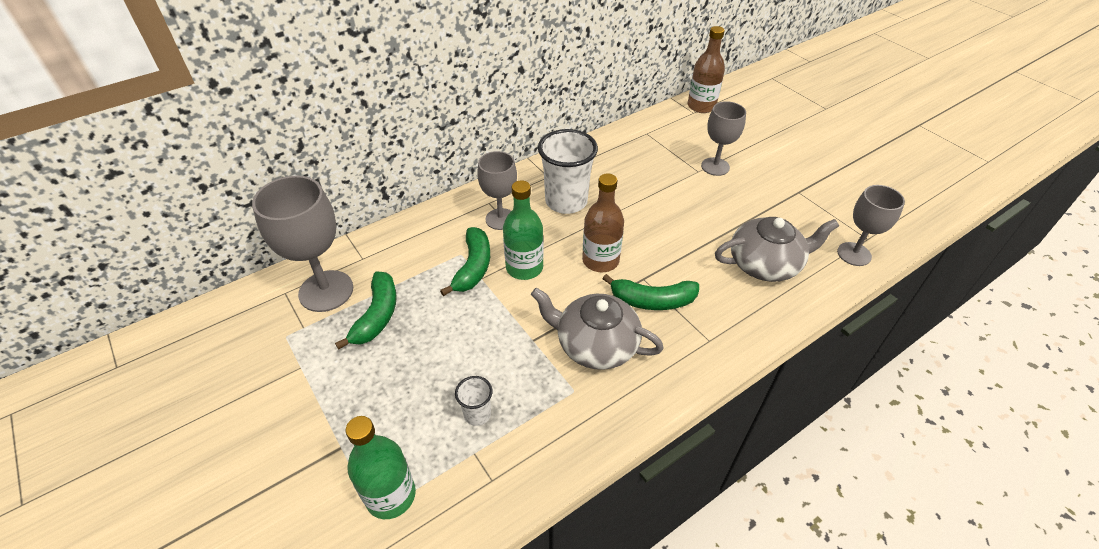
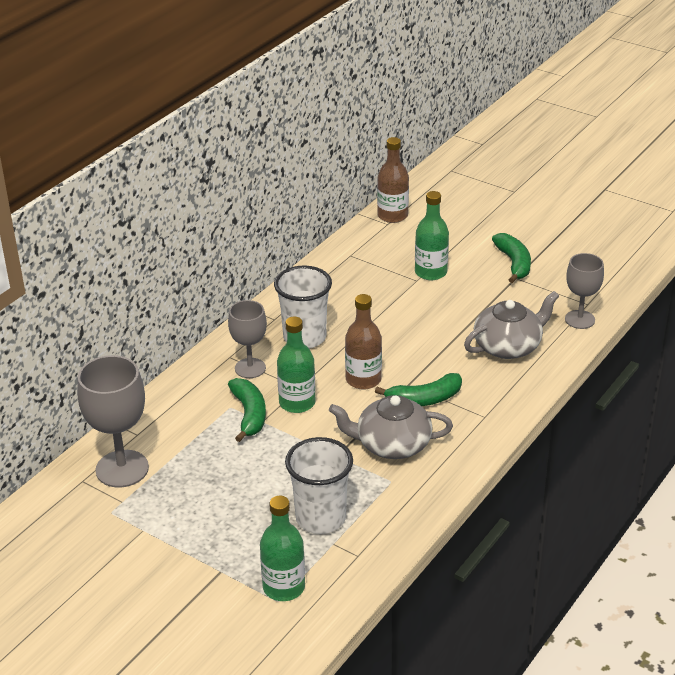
camera: 20 degrees left, 10 degrees down
green banana [335,272,397,350] -> green banana moved to [492,233,531,283]
white cup [455,376,493,426] -> white cup [285,437,353,534], size x2.09
grey goblet [701,101,746,176] -> green bottle [415,191,449,280]

